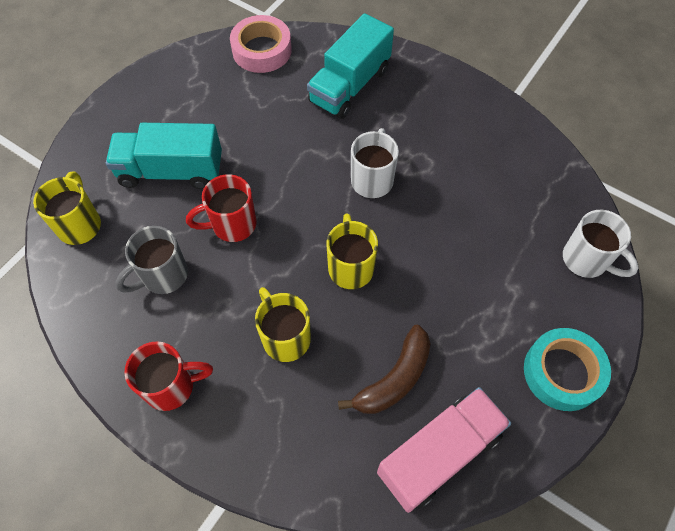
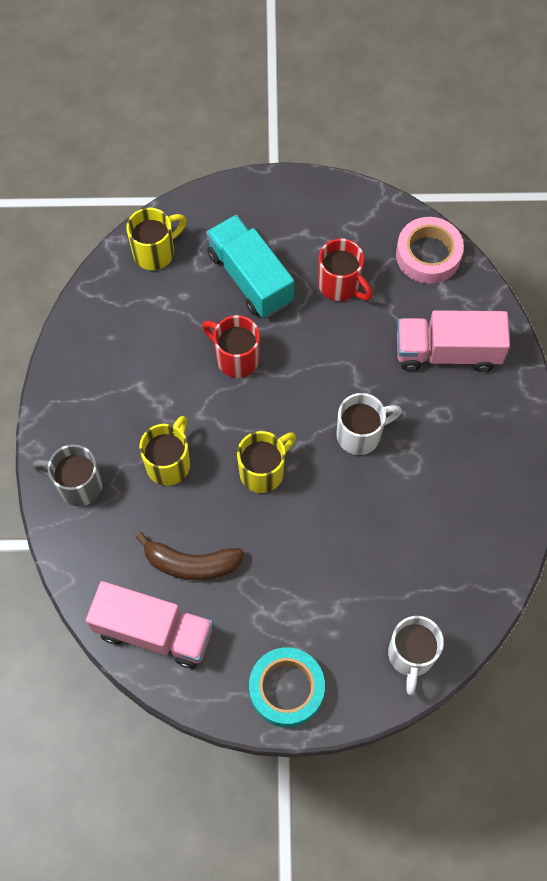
camera: 55 degrees right, 5 degrees up
grey mug [115,226,188,294] -> grey mug moved to [33,444,103,506]
red mug [124,341,213,411] -> red mug moved to [318,238,373,301]
turquoise truck [307,13,394,119] -> pink truck [397,310,510,372]

